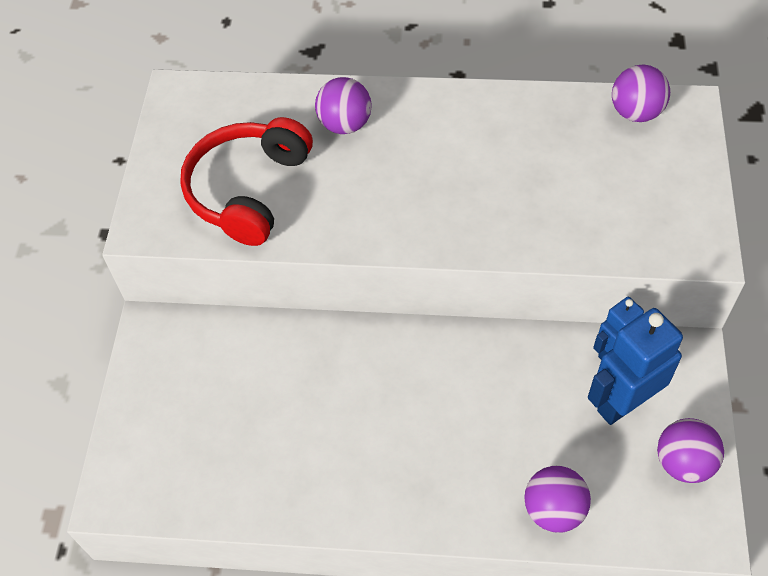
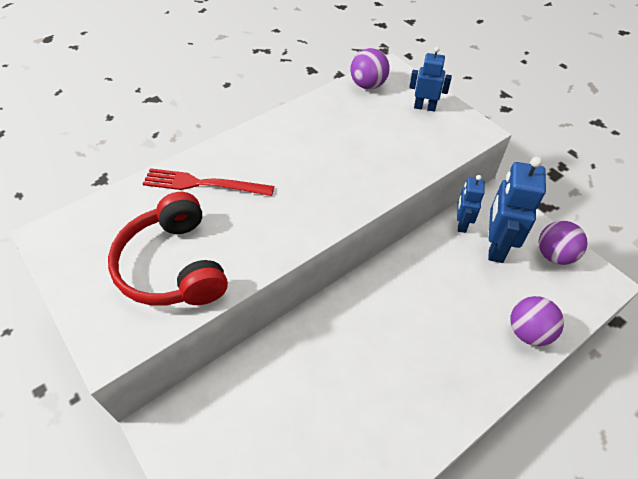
camera: 45 degrees left, 5 degrees down
purple ball [315,77,371,134] -> red fork [142,168,274,196]
none -> blue robot [409,47,452,112]

